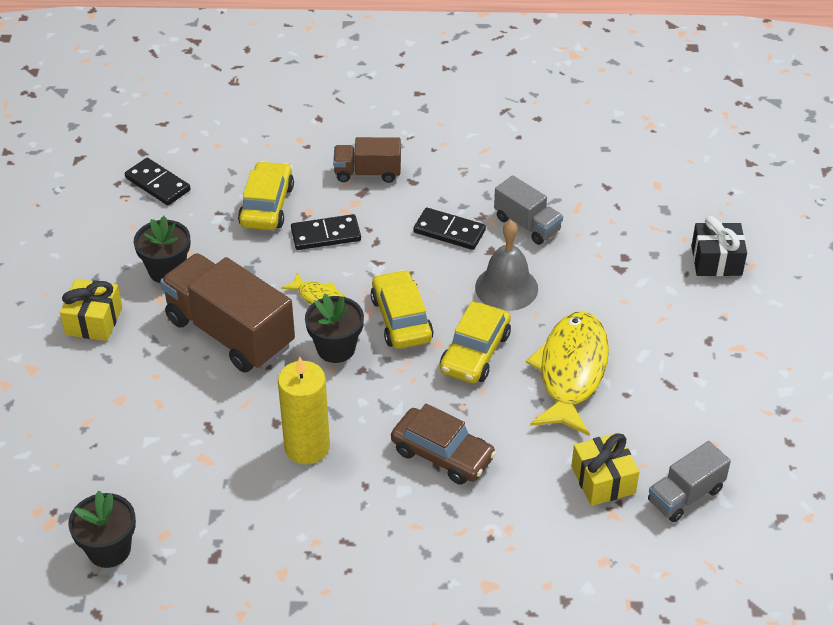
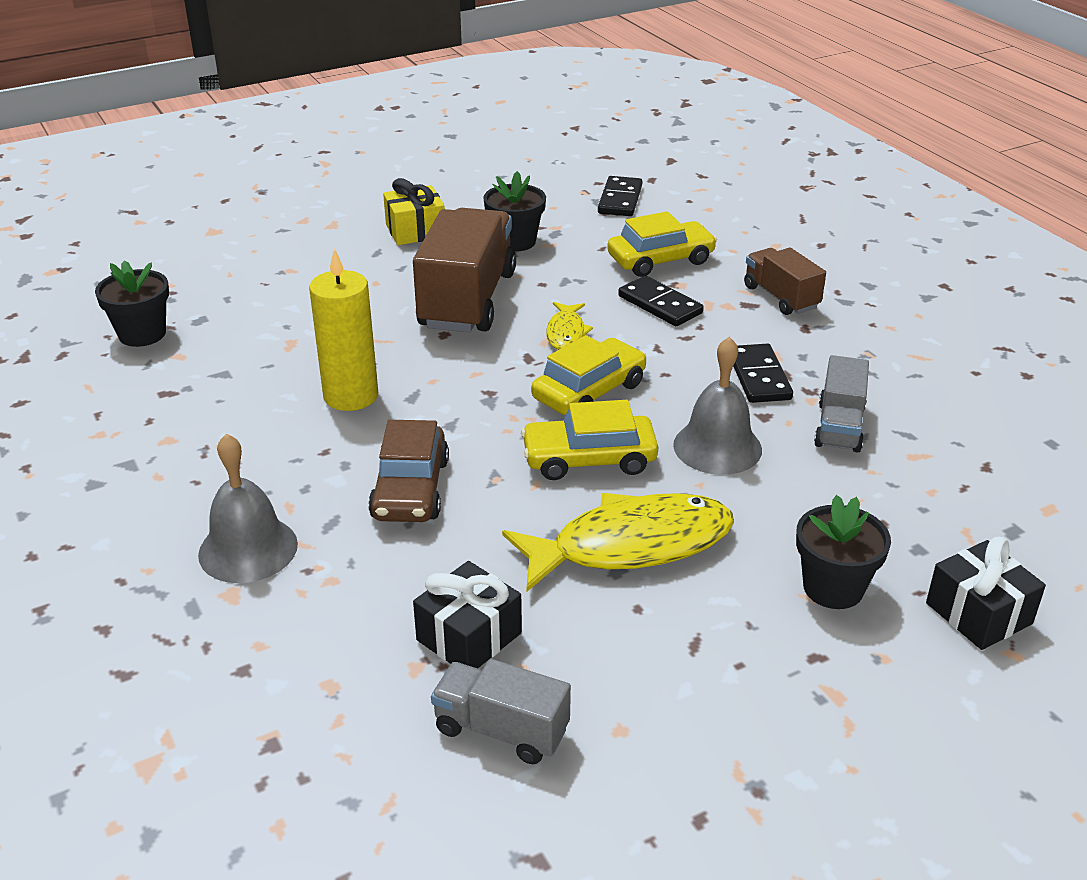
camera: 60 degrees right, 10 degrees down
black flower pot [305,294,364,363] -> black flower pot moved to [796,495,891,609]
yellow gift [571,433,639,506] -> black gift [413,561,522,668]
none -> grey bell [198,434,298,583]

